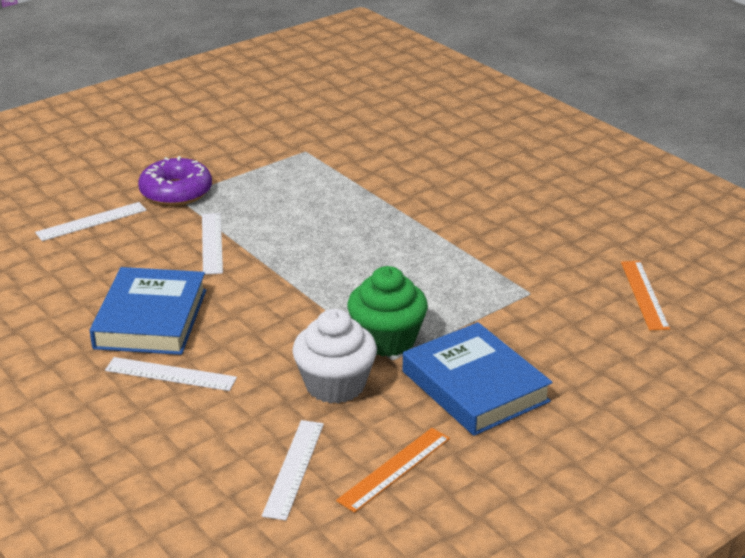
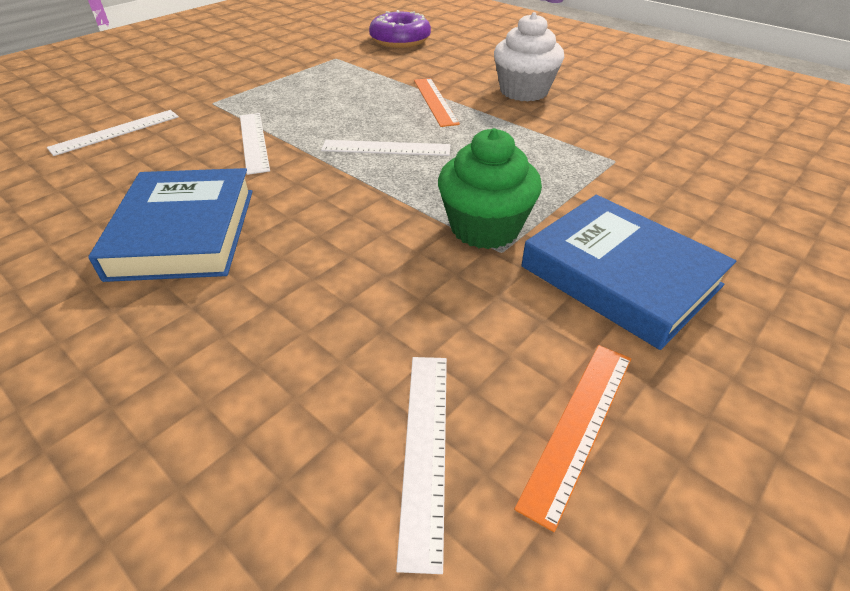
camera: 10 degrees left, 10 degrees up
white ruler [105,357,237,391] -> white ruler moved to [321,140,450,156]
purple donut [138,156,212,206] -> purple donut moved to [369,10,431,48]
white cupcake [292,309,377,404] -> white cupcake moved to [494,12,564,101]
orange ruler [621,261,670,330] -> orange ruler moved to [414,78,460,127]

